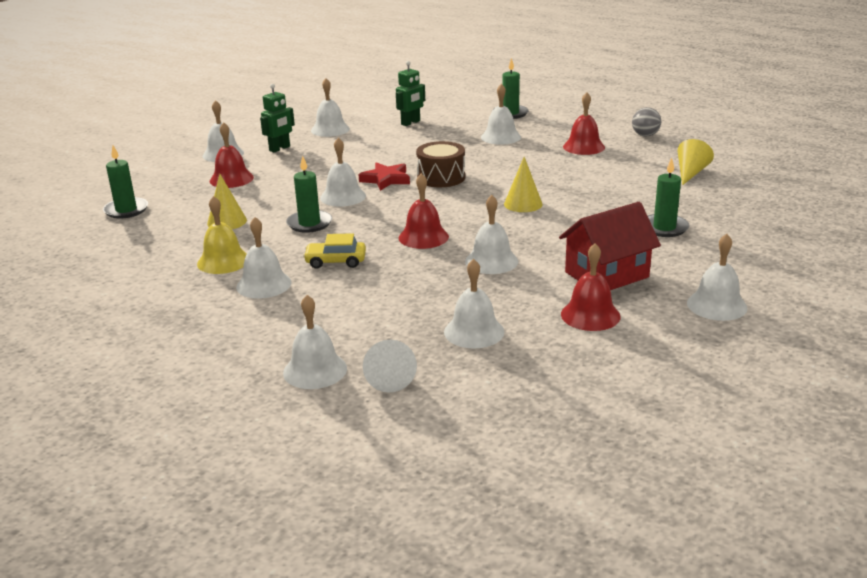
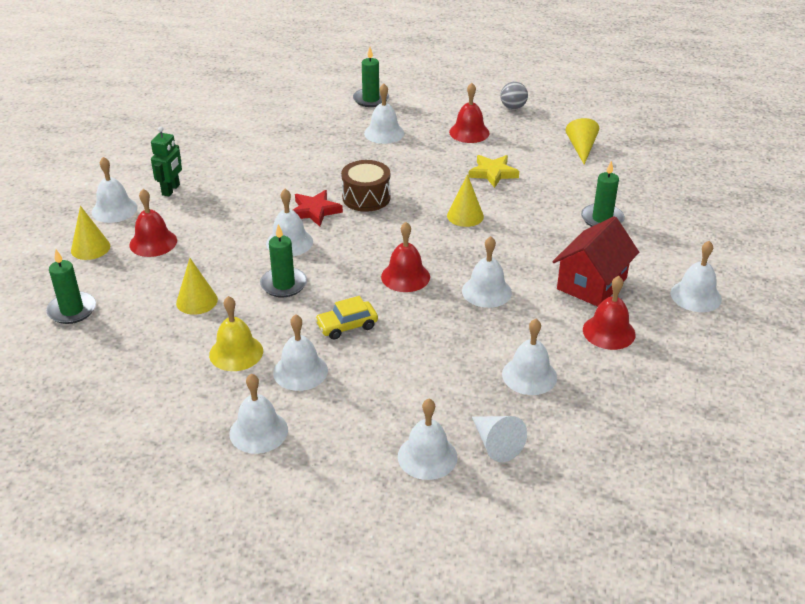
camera: 25 degrees left, 10 degrees up
white bell [311,78,350,137] -> white bell moved to [230,374,288,454]
green robot [396,61,425,126] -> none
none -> yellow cone [71,206,110,260]
none -> yellow star [468,155,519,188]

